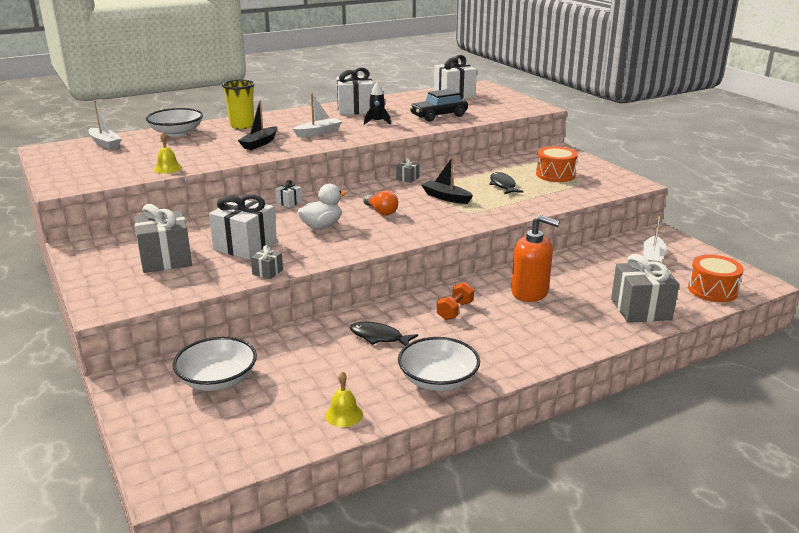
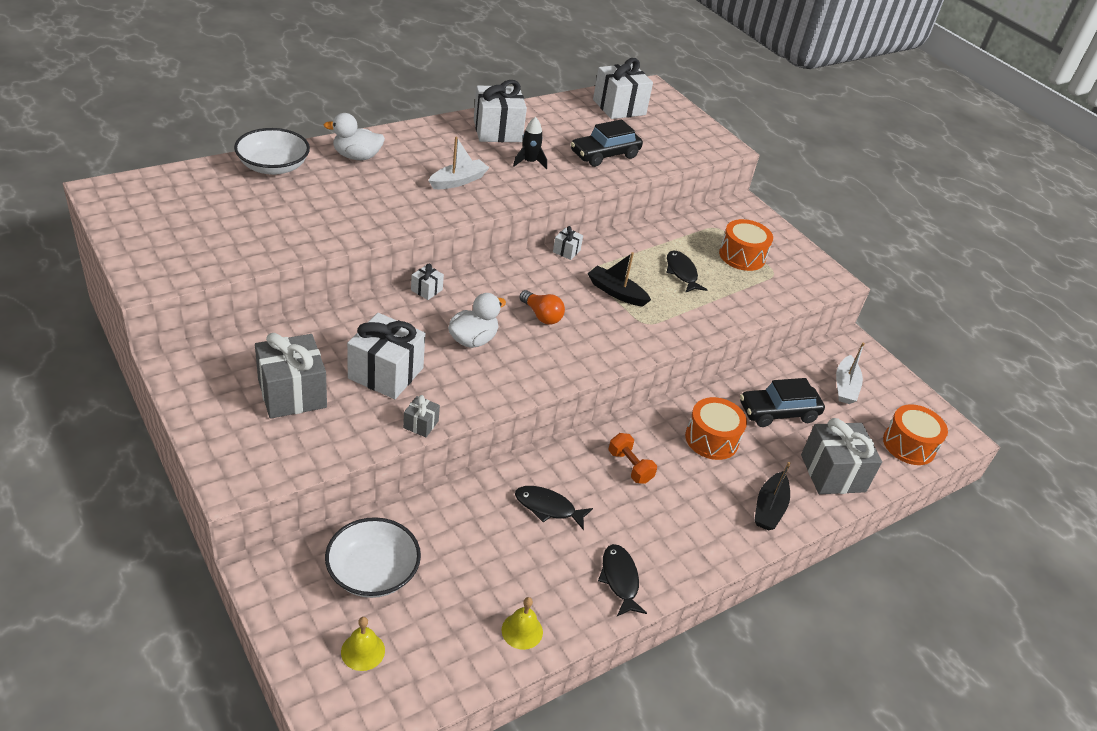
camera: 10 degrees left, 15 degrees up
white boat [88,101,122,149] -> none
yellow bell [154,132,182,174] -> yellow bell moved to [341,617,385,671]
yellow cup [222,80,255,129] -> white duck [323,113,385,160]
black boat [238,100,277,150] -> black boat moved to [754,462,791,531]
grey gift [396,158,420,183] -> white gift [553,226,583,260]
white bowl [398,337,480,391] -> black fish [598,544,647,616]
orange dumbbell [437,282,474,320] -> orange dumbbell turned 60 degrees counterclockwise [608,433,657,484]
orange soap dispenser [511,215,560,302] -> orange drum [685,397,747,460]
none -> black car [740,378,825,427]

